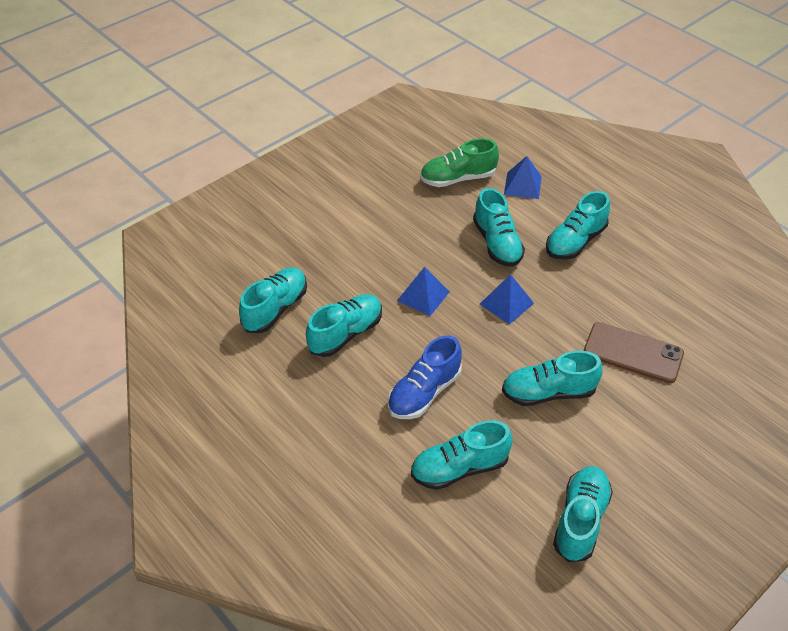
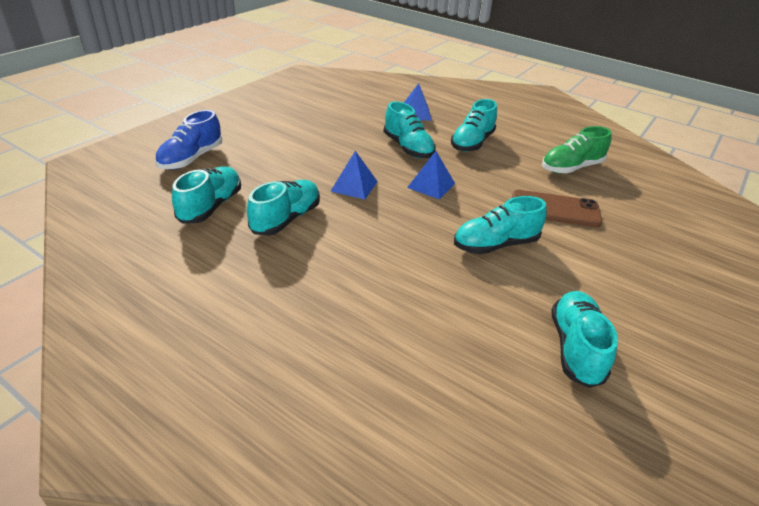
camera: 15 degrees left, 10 degrees down
blue shoe [388,335,462,419] -> blue shoe moved to [155,110,222,170]
turquoise shoe [411,420,513,490] -> none
green shoe [420,138,499,187] -> green shoe moved to [542,126,612,174]

